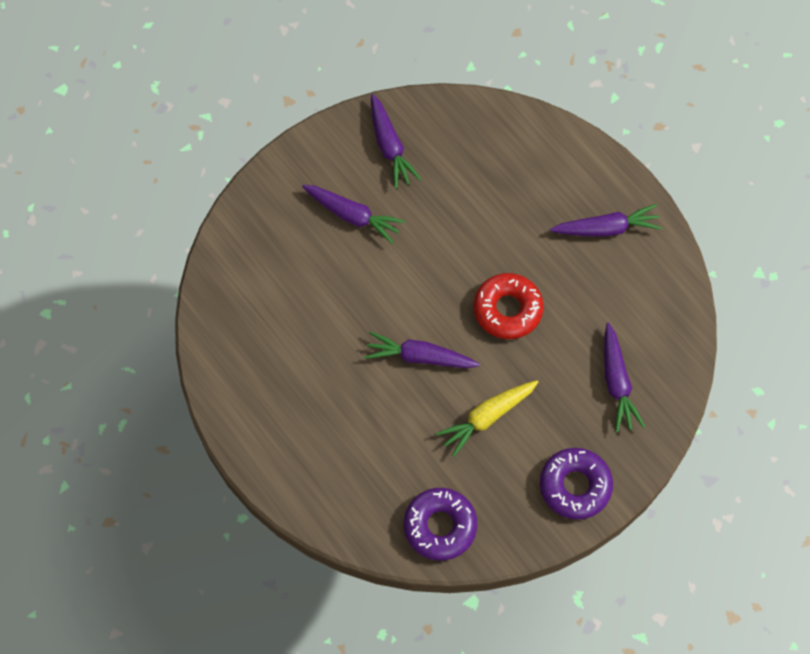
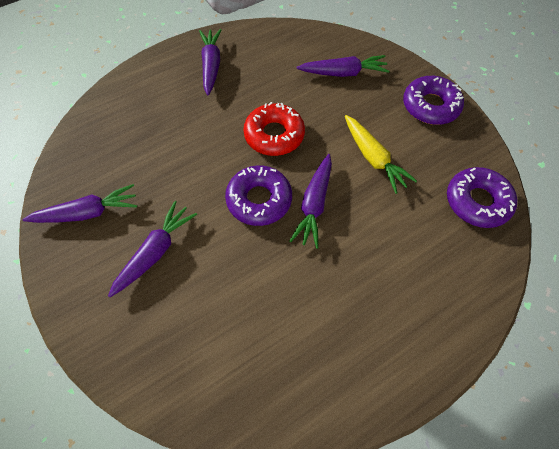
camera: 85 degrees left, 5 degrees down
none -> purple donut [225,165,292,226]

